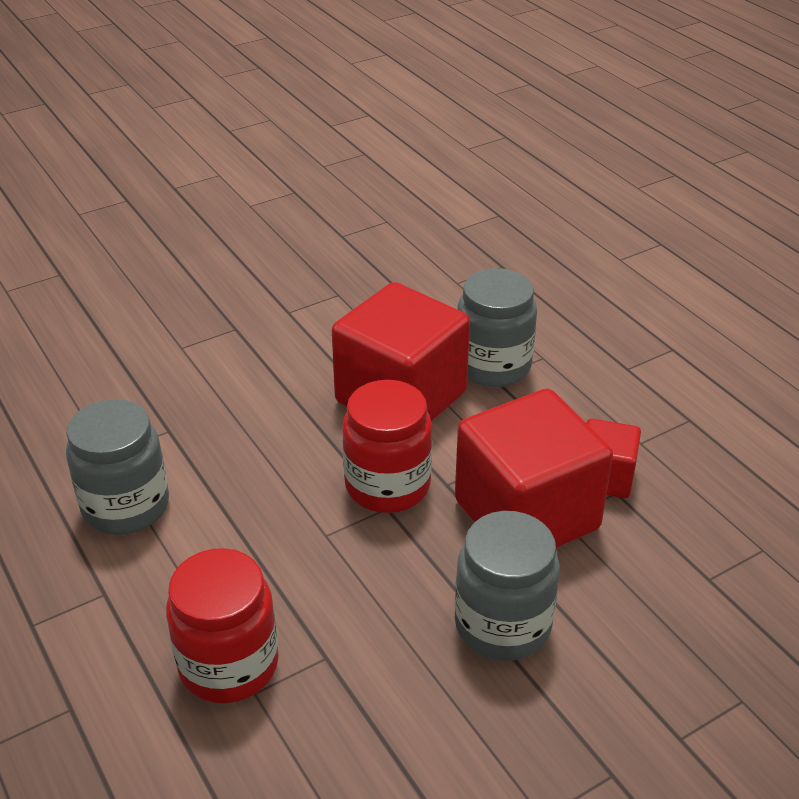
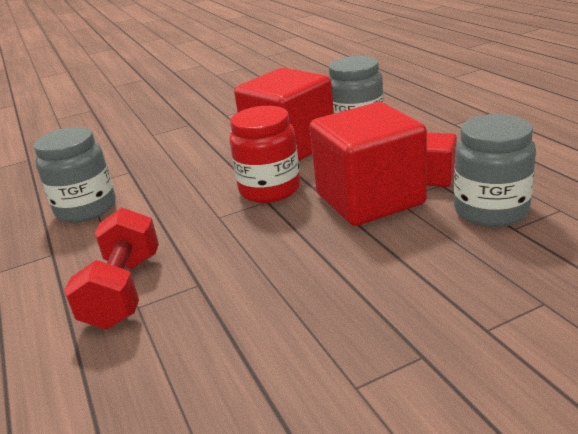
camera: 10 degrees right, 10 degrees down
red jar [166,548,279,703] -> red dumbbell [64,208,159,329]
grey jar [455,511,560,661] -> grey jar moved to [454,114,536,227]

